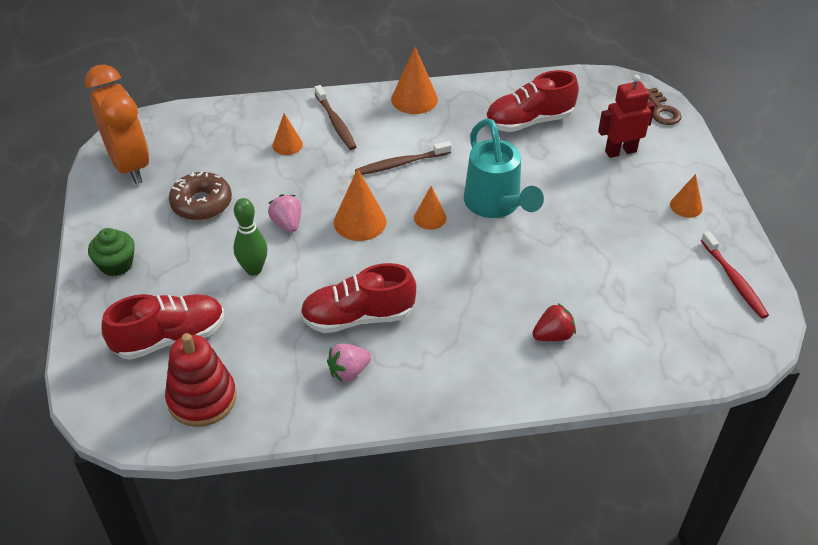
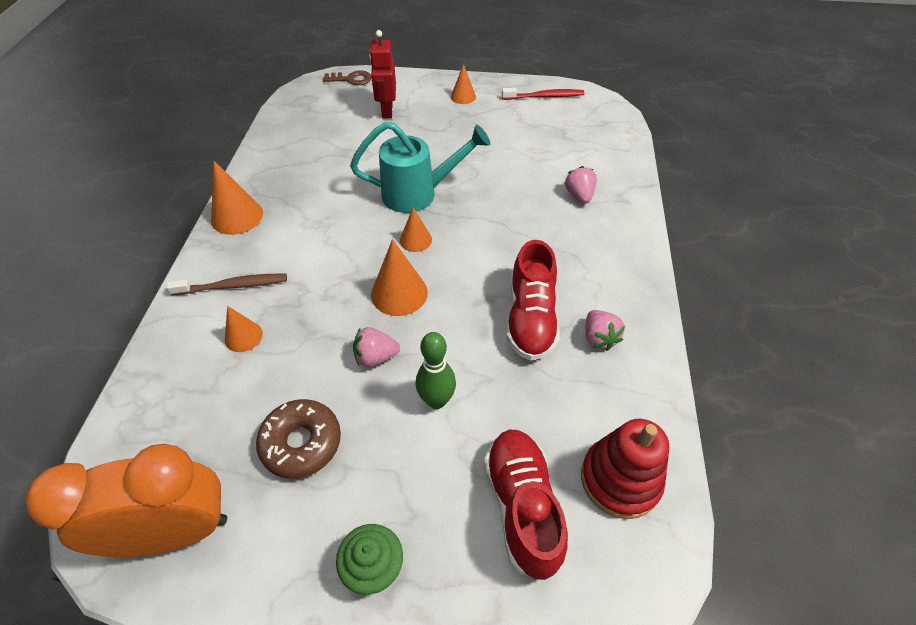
camera: 75 degrees left, 5 degrees up
brown toothbrush [355,141,452,175] -> none
red shoe [486,70,579,132] -> none
red strawberry [532,303,576,341] -> pink strawberry [565,166,597,203]

